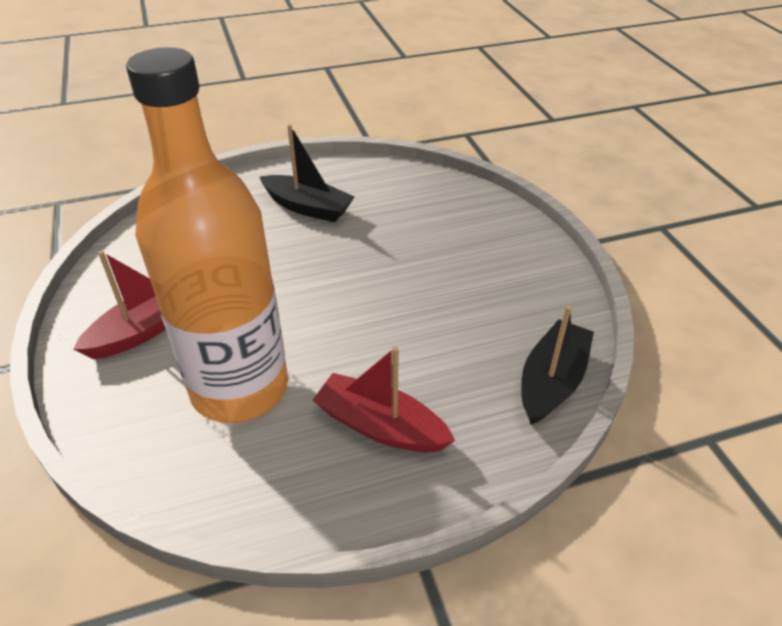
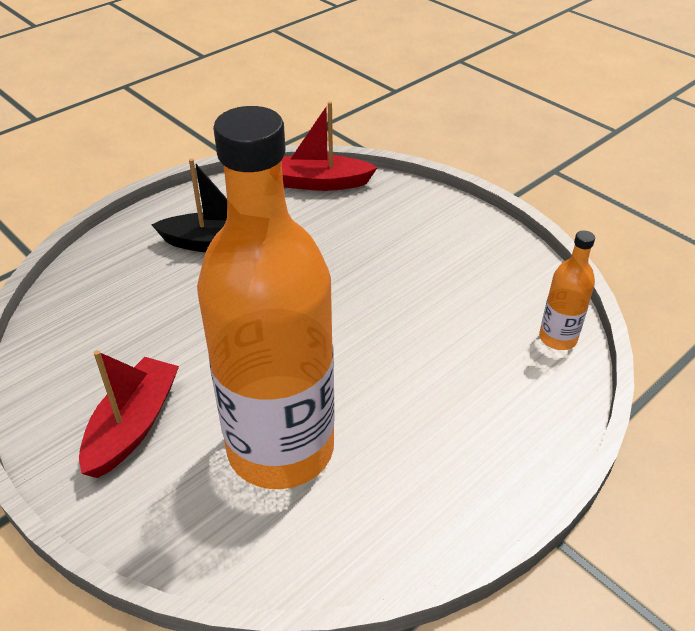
camera: 25 degrees left, 0 degrees up
red boat [313,346,455,452] -> red boat moved to [281,101,378,191]
black boat [521,305,594,425] -> orange bottle [539,230,595,350]

